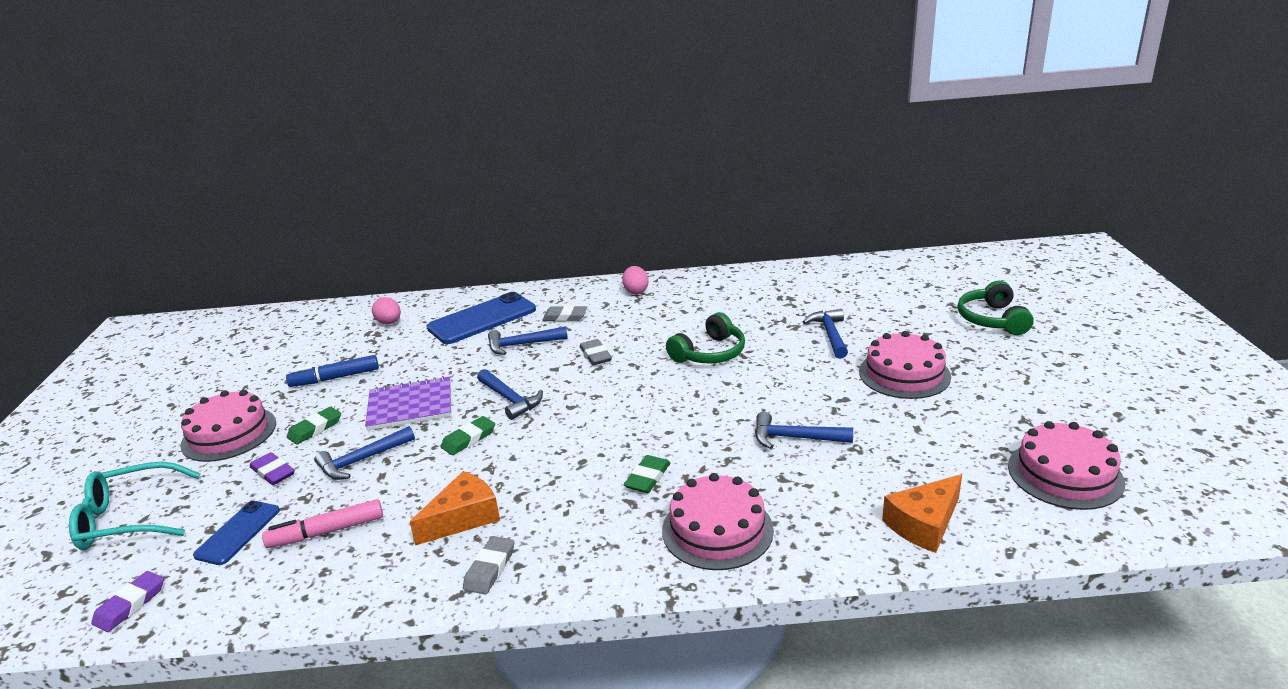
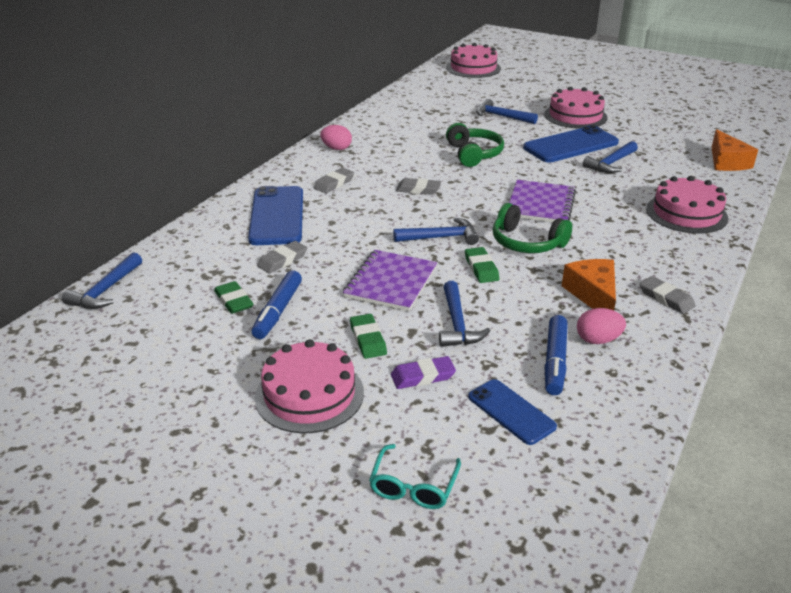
camera: 60 degrees left, 5 degrees up
turquoise glasses [69,462,201,550] -> turquoise glasses [369,444,461,509], size x0.62
purple eraser [91,571,164,632] -> none
pink marker [262,499,383,548] -> blue marker [544,315,568,395]
pink egg [372,297,401,324] -> pink egg moved to [577,308,626,344]
blue hammer [488,326,568,355] -> blue hammer moved to [62,252,142,309]
green eraser [624,455,671,493] -> green eraser moved to [214,281,253,314]
green headphones [958,281,1034,335] -> green headphones moved to [493,203,572,253]
pink cake [1008,421,1125,510] -> pink cake moved to [446,43,501,78]
none -> grey eraser [257,241,307,273]
none -> purple notebook [509,180,576,223]
none -> blue phone [523,125,619,162]

